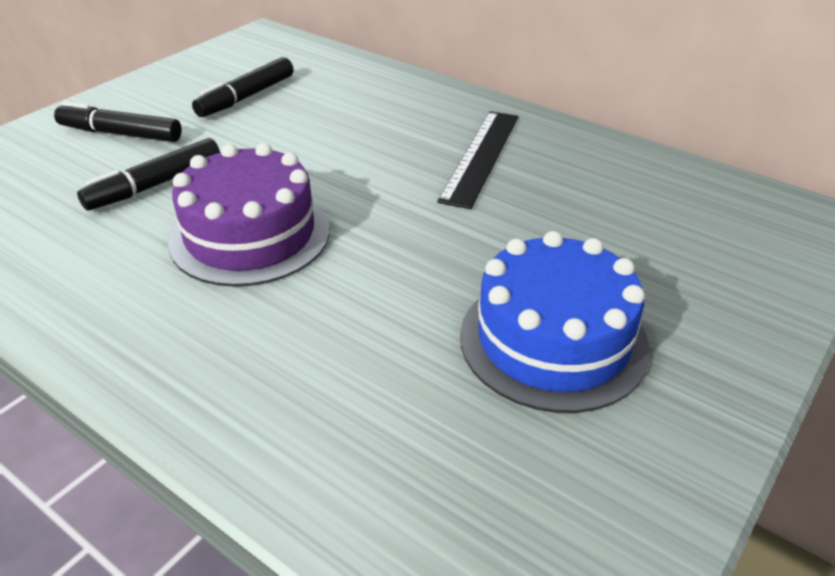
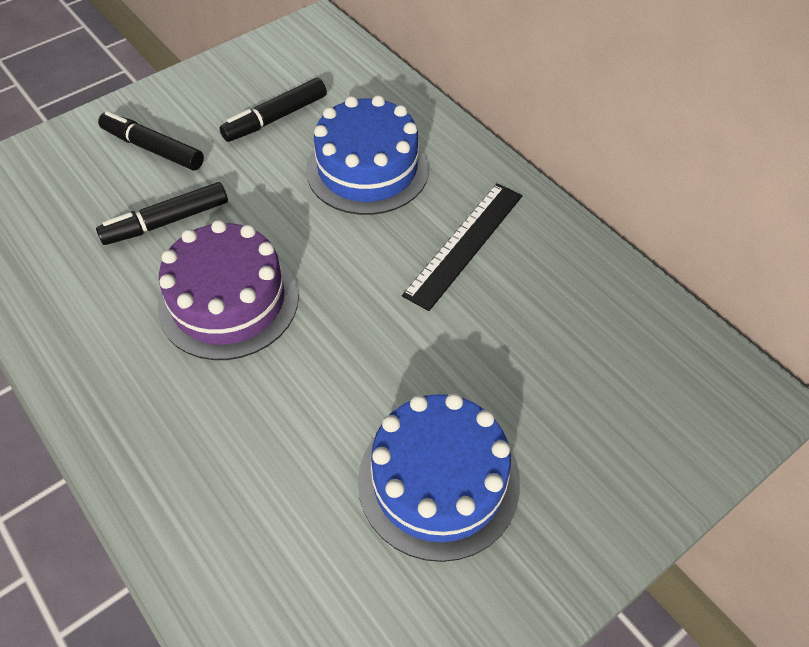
camera: 15 degrees right, 15 degrees up
none -> blue cake [306,95,429,215]

